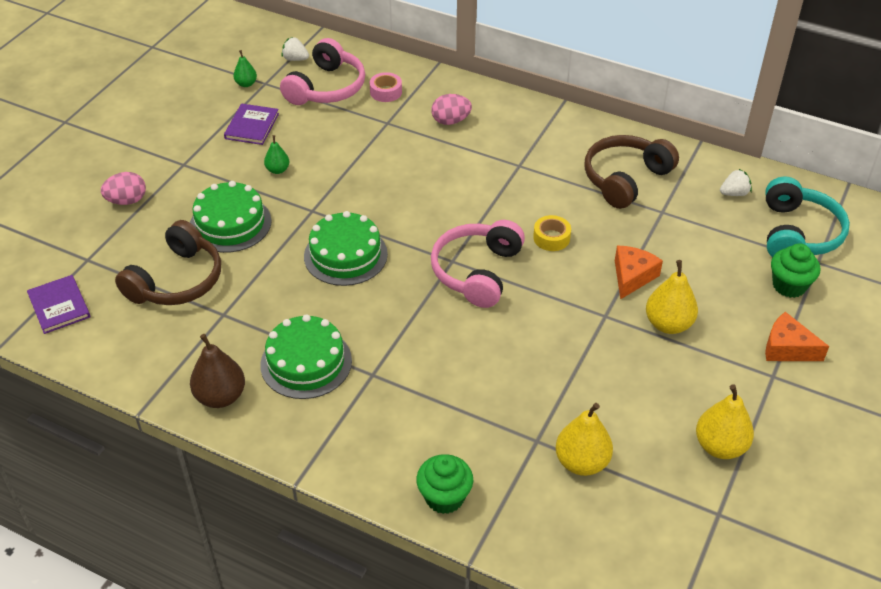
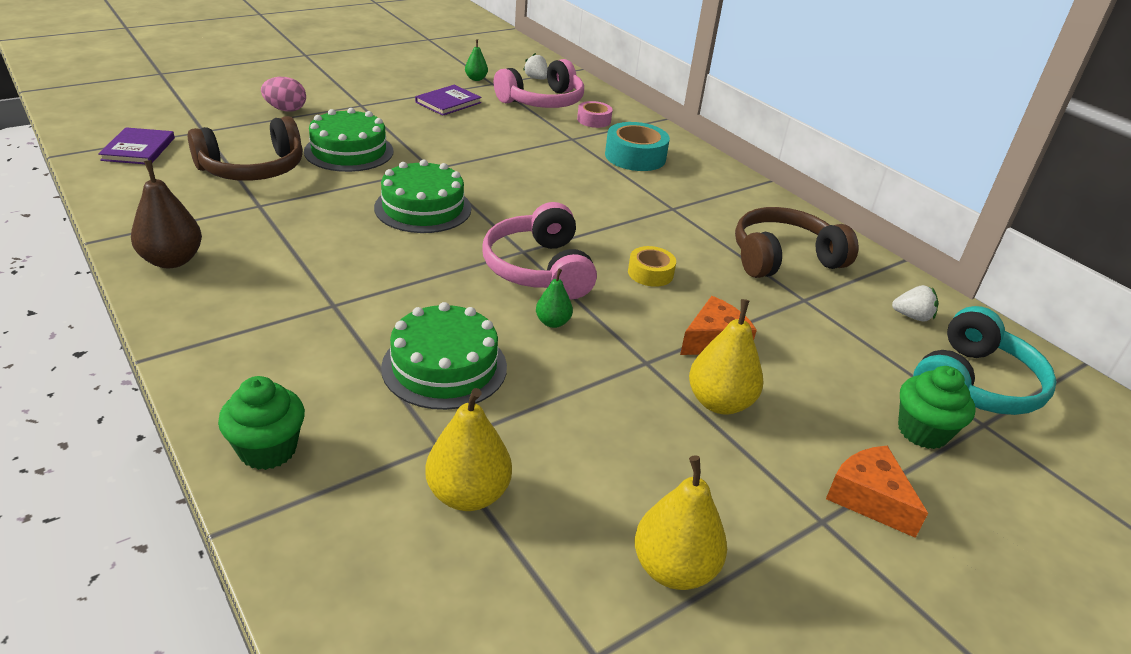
camera: 25 degrees right, 10 degrees down
green cake [260,314,352,399] -> green cake moved to [381,302,507,410]
green pear [264,135,289,174] -> green pear moved to [536,269,573,328]
pink egg [431,94,472,125] -> turquoise tape [605,122,670,171]
pink headphones [431,220,525,308] -> pink headphones turned 60 degrees counterclockwise [483,202,597,299]

